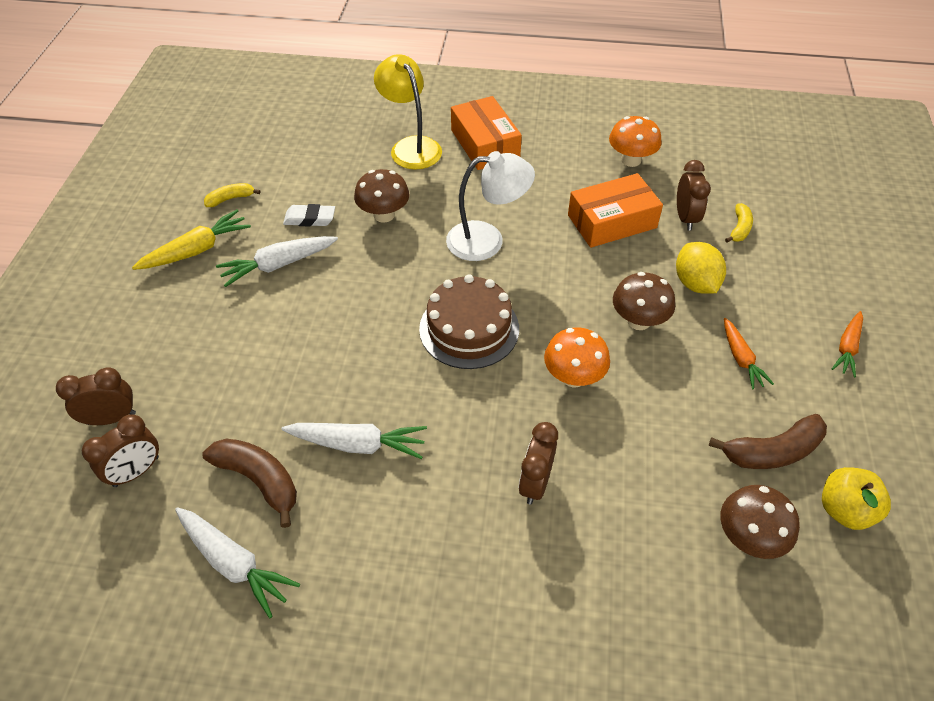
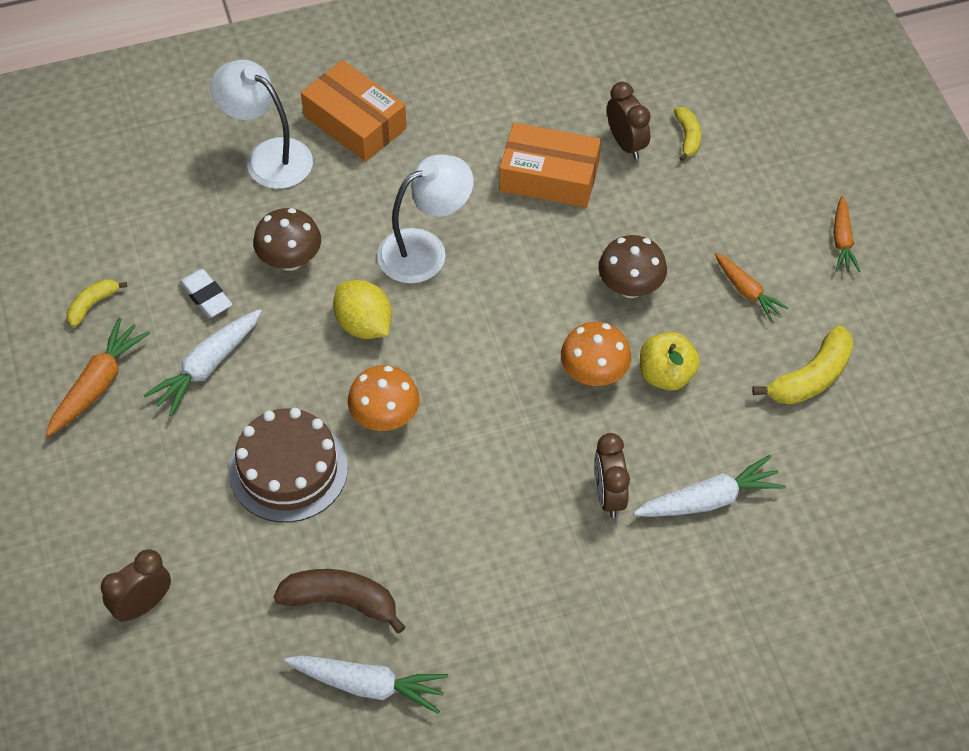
camera: 25 degrees left, 5 degrees up
brown clock [82,414,159,487] -> none
yellow carrot [132,210,251,270] -> orange carrot [46,318,150,436]
white carrot [282,423,427,459] -> white carrot moved to [633,455,786,517]
white eraser [283,204,335,227] -> white eraser turned 75 degrees clockwise [179,269,232,317]
yellow lamp [374,54,442,170] -> white lamp [211,60,313,189]
brown cake [419,274,519,369] -> brown cake moved to [229,408,348,522]
orange box [568,173,663,248] -> orange box turned 60 degrees clockwise [499,122,601,208]
orange mushroom [609,116,662,167] -> orange mushroom moved to [348,365,420,431]
yellow lemon [676,242,726,294] -> yellow lemon moved to [333,280,392,339]
brown banana [708,414,827,469] -> yellow banana [752,325,854,405]
brown mushroom [721,485,800,559] -> none
yellow apple [822,467,891,530] -> yellow apple moved to [640,332,700,391]

